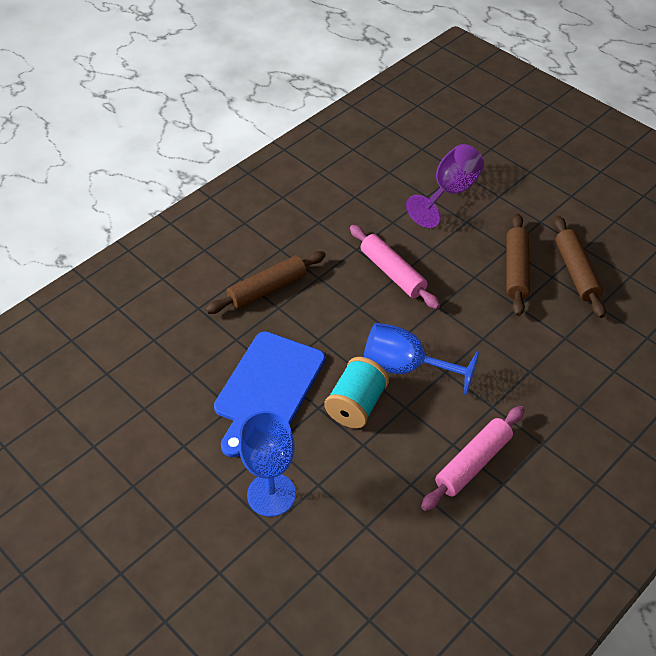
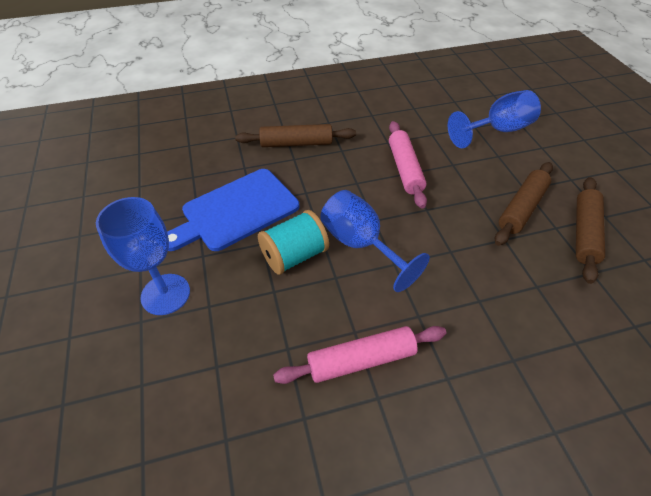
camera: 30 degrees right, 0 degrees up
purple goblet [406,144,484,228] -> blue goblet [448,90,541,148]

